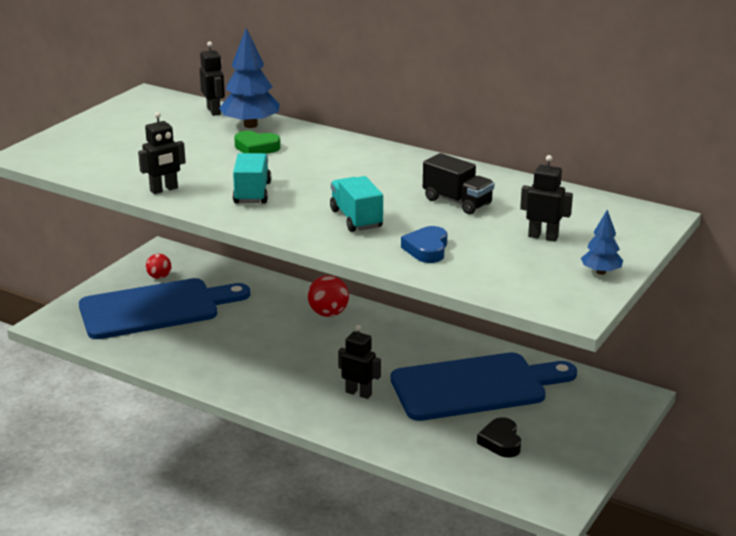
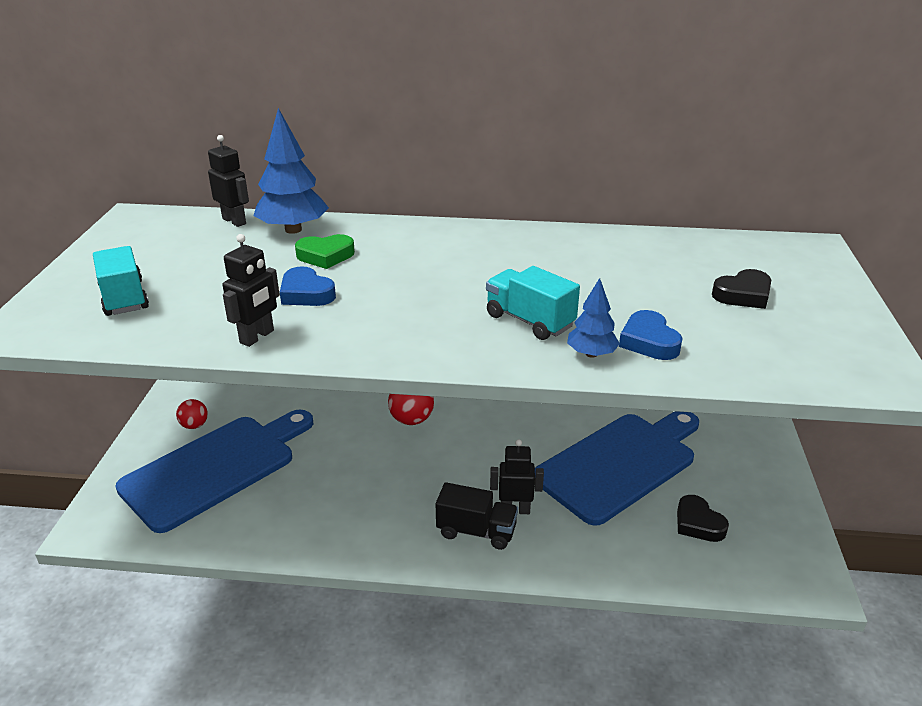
camera: 25 degrees left, 5 degrees up
turquoise truck [233,153,271,204] -> turquoise truck moved to [93,246,149,316]
black truck [423,153,494,214] -> black truck moved to [436,482,518,550]
black robot [520,155,573,242] -> black heart [712,269,771,309]
blue tree [581,210,623,275] -> blue tree moved to [567,278,620,358]
none -> blue heart [280,266,336,306]

